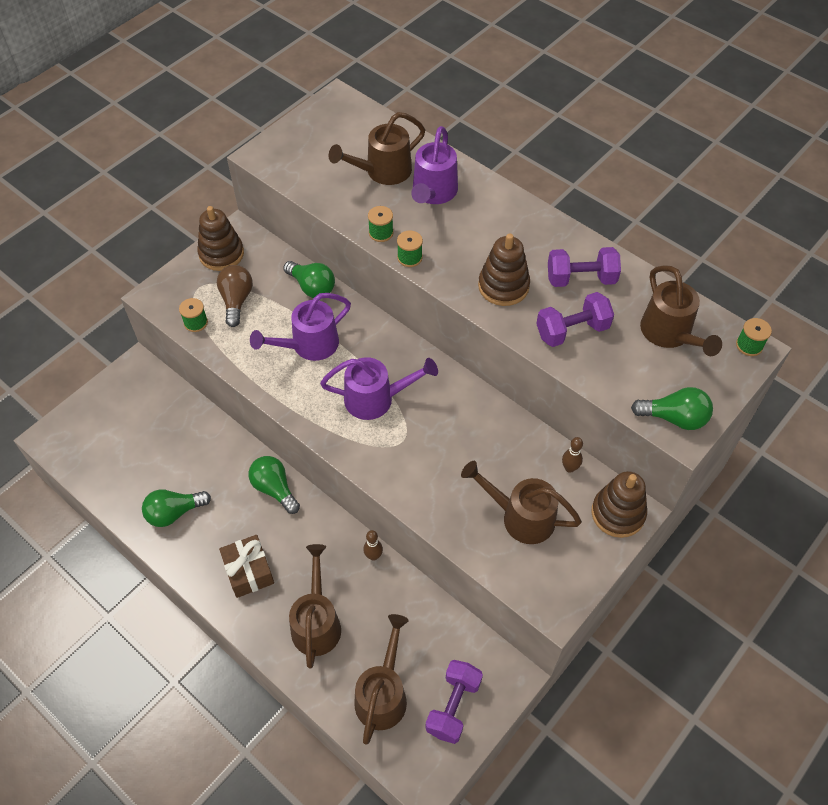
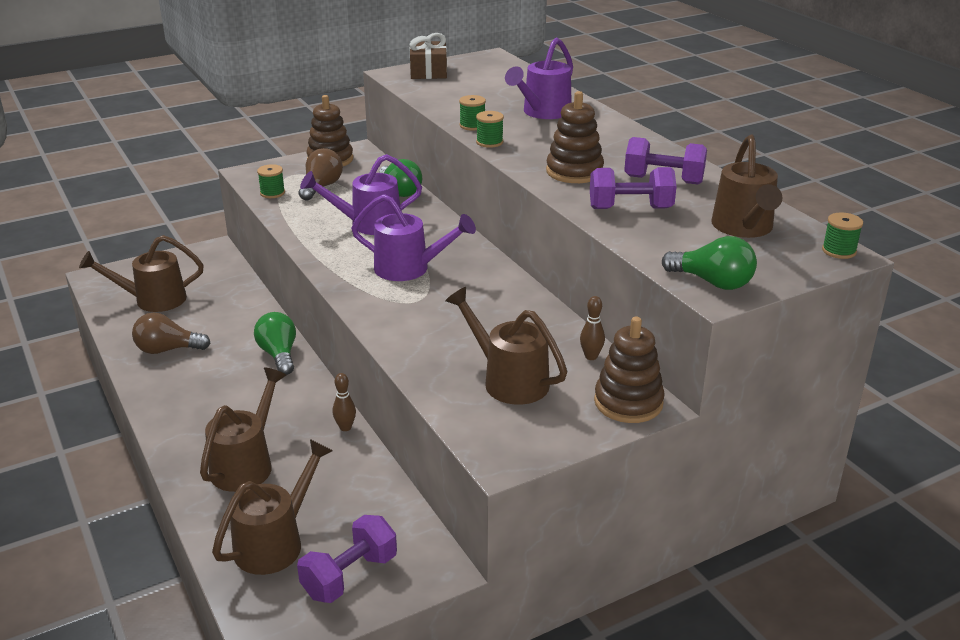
camera: 20 degrees right, 25 degrees down
green light bulb [142,490,211,527] -> brown light bulb [132,313,210,354]
brown gift [219,535,274,598] -> brown gift moved to [410,33,447,79]
brown watering can [328,112,425,185] -> brown watering can moved to [79,235,204,312]

